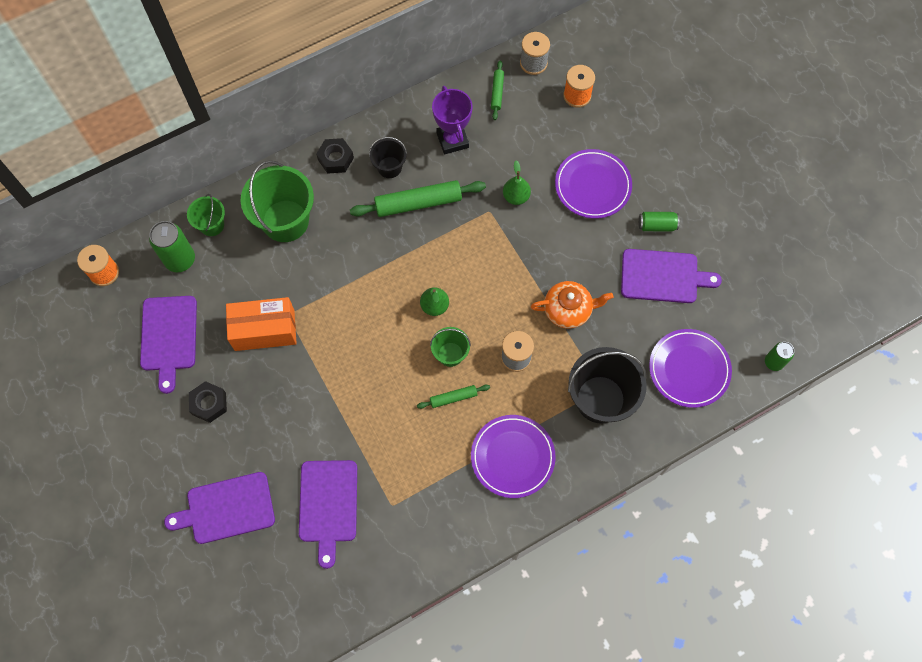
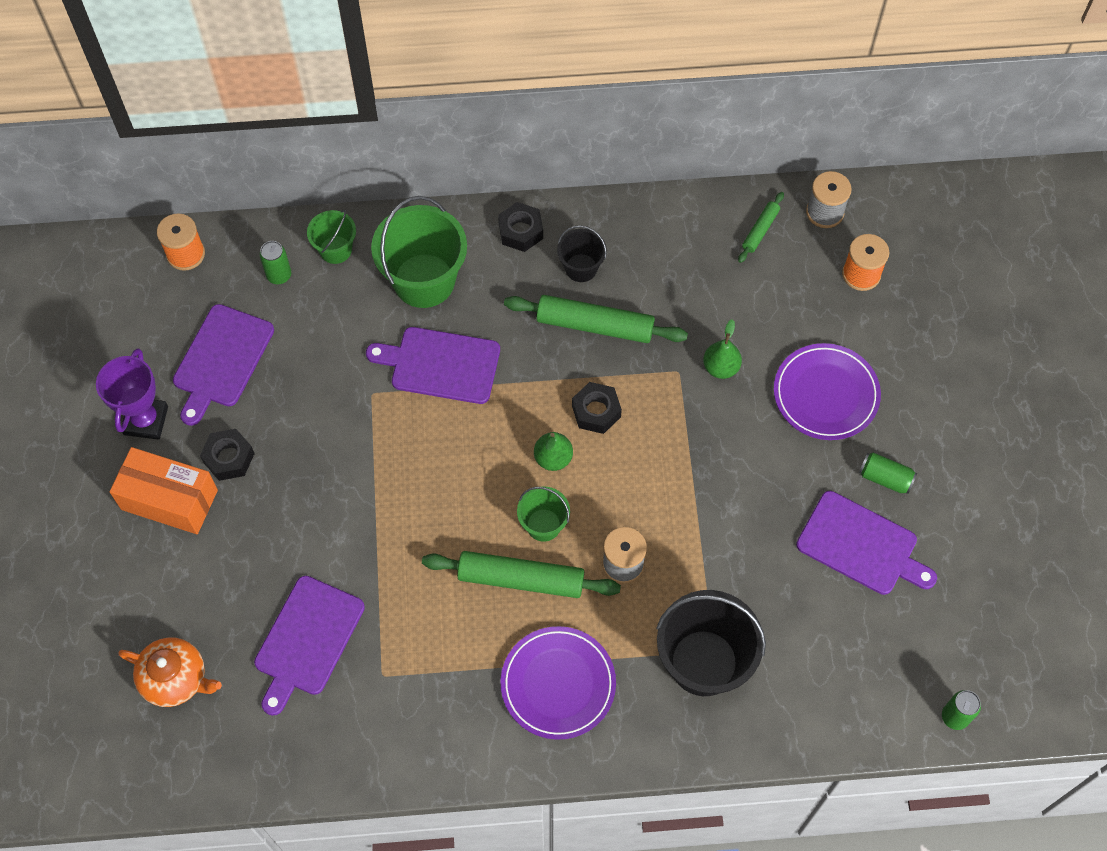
camera: 25 degrees right, 5 degrees down
green can [149,221,195,272] -> green can [259,241,291,284], size x0.61
purple cutting board [164,472,275,544] -> purple cutting board moved to [366,327,500,404]
orange box [226,297,297,351] -> orange box moved to [110,447,218,534]
green rolling pin [417,385,490,409] -> green rolling pin [422,551,621,598], size x1.95
purple trophy [432,86,472,154] -> purple trophy moved to [96,348,168,440]
orange teapot [531,281,613,329] -> orange teapot moved to [118,637,222,707]
purple plate [649,329,732,408] -> none
none -> black nut [572,382,622,434]

